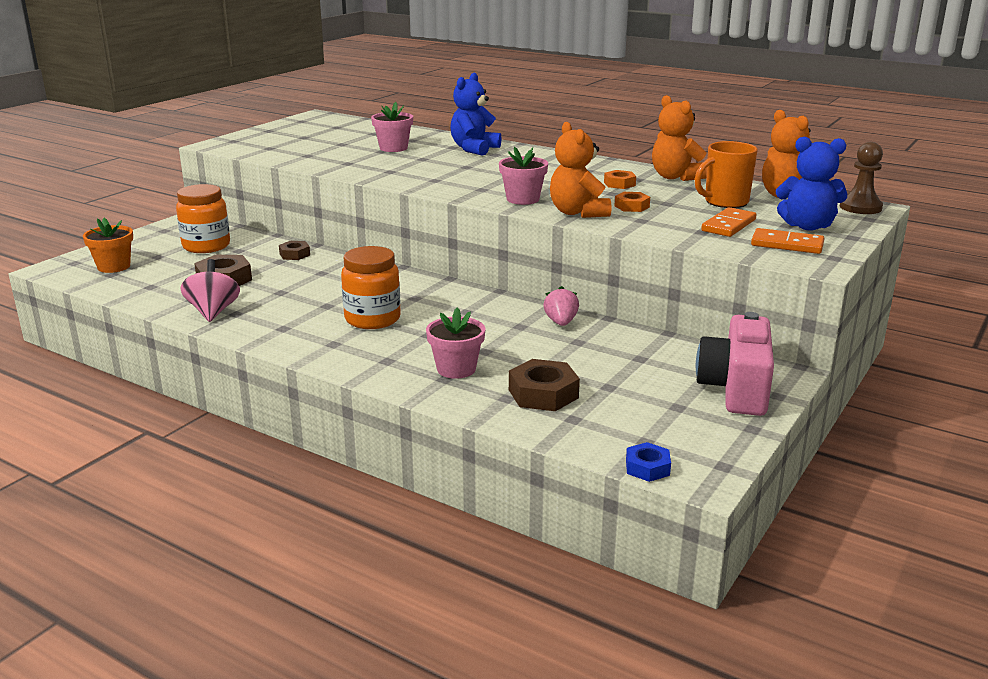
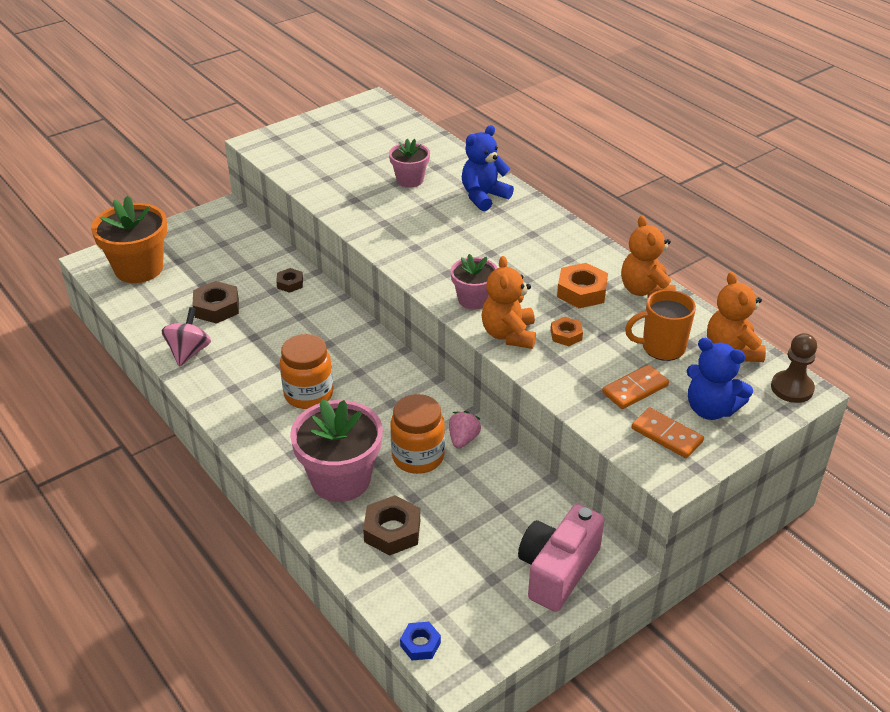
camera: 20 degrees right, 15 degrees up
orange flower pot [83,218,133,273] -> orange flower pot [91,196,167,283], size x1.75
orange jar [176,184,230,253] -> orange jar moved to [390,394,445,474]
pink flower pot [426,307,486,379] -> pink flower pot [290,399,383,502], size x1.75
orange nut [604,170,636,189] -> orange nut [557,263,608,308], size x1.67

